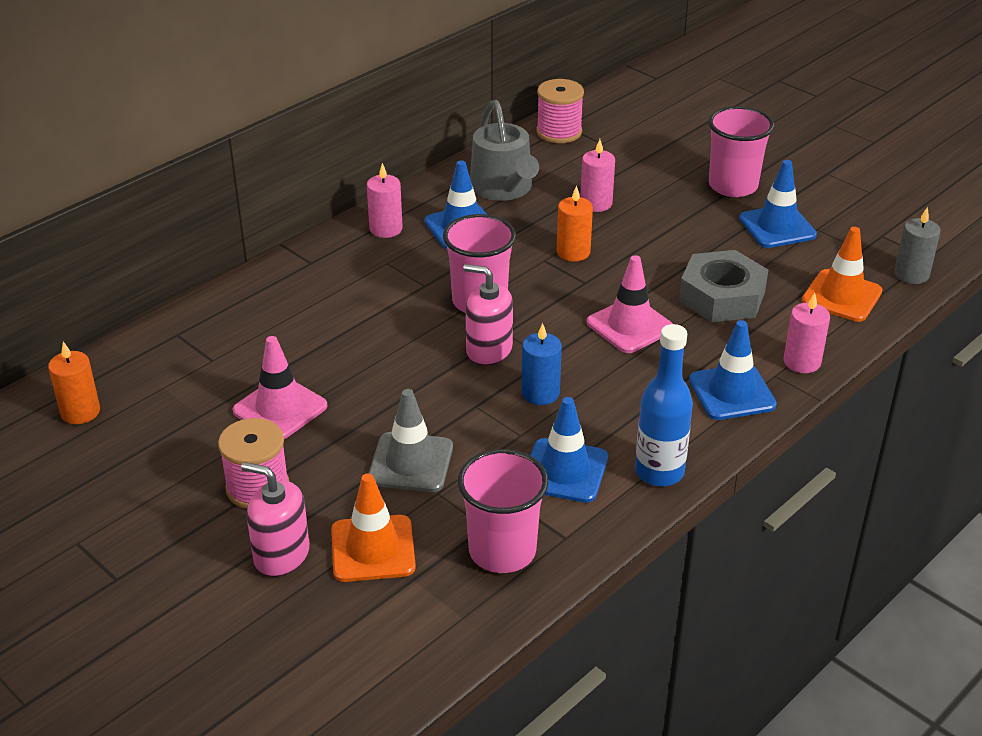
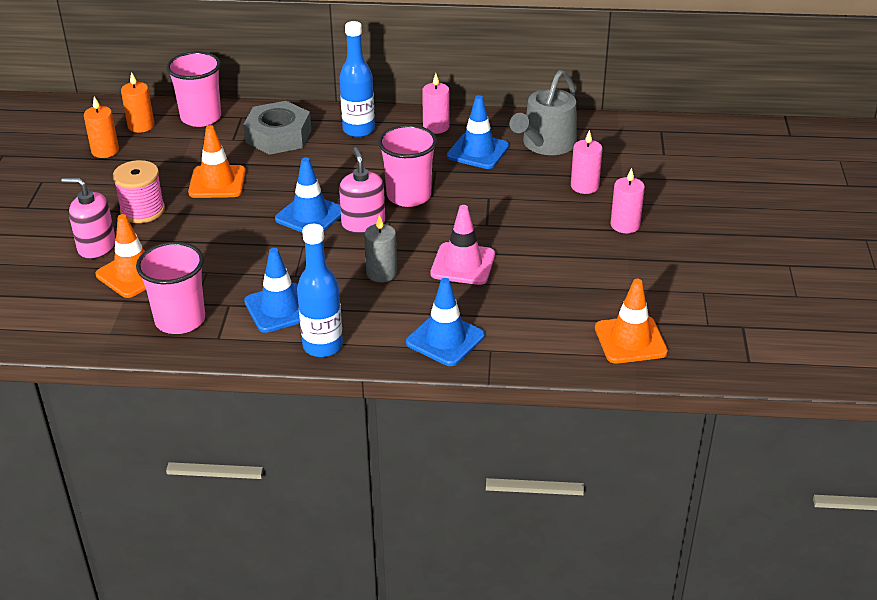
camera: 50 degrees right, 0 degrees up
pink traffic cone [233,336,327,439] -> orange traffic cone [188,125,246,198]
pink soap dispenser [241,462,310,577] -> pink soap dispenser turned 60 degrees counterclockwise [61,178,116,259]
grey traffic cone [369,389,453,492] -> none
blue candle [521,323,562,405] -> none
pink spool [536,79,584,143] -> none
orange candle [557,185,593,261] -> orange candle moved to [84,96,119,158]
grey nut [679,250,768,322] -> grey nut moved to [243,101,311,155]
pink cup [708,106,774,197] -> pink cup moved to [166,51,221,127]
blue traffic cone [739,160,817,248] -> blue traffic cone moved to [275,157,341,232]
pink candle [784,293,830,373] -> pink candle moved to [611,168,645,233]
grey candle [894,207,941,284] -> grey candle moved to [364,215,397,283]
none -> blue bottle [340,21,375,137]

